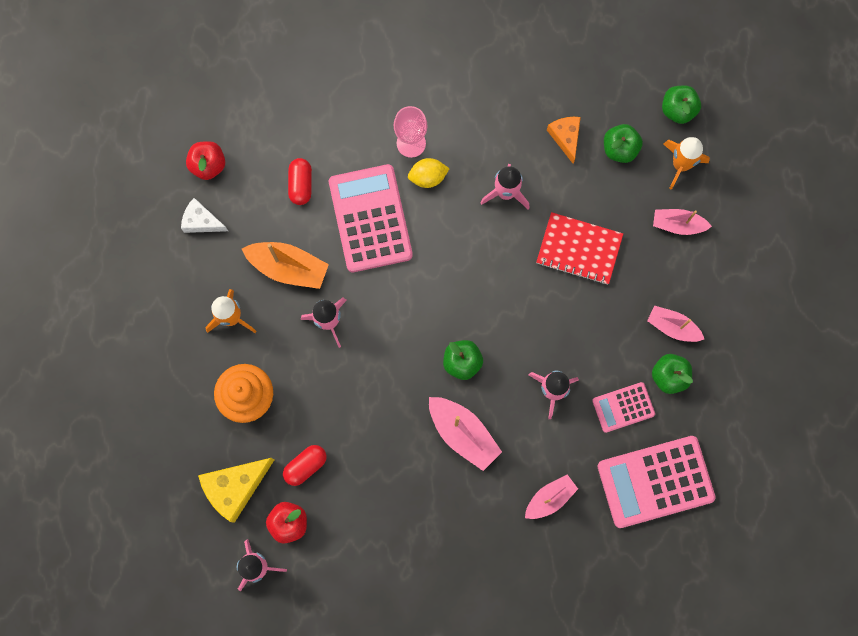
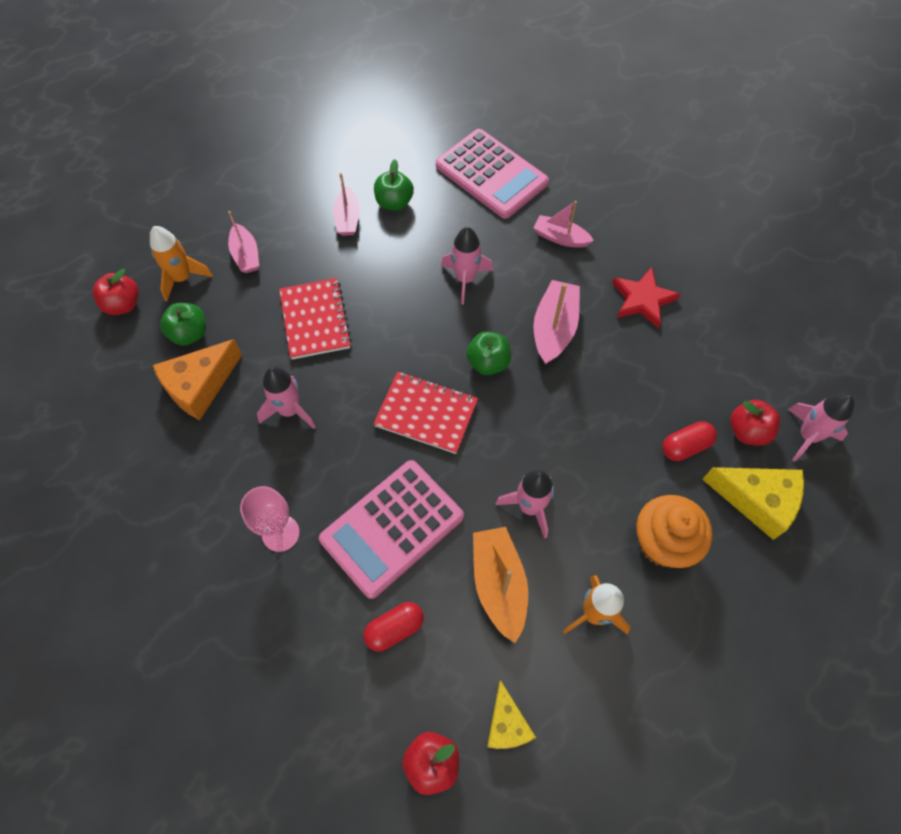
camera: 120 degrees left, 15 degrees down
white cheese [181,198,228,233] -> yellow cheese [487,680,536,749]
red capsule [283,445,327,486] -> red capsule turned 45 degrees counterclockwise [662,421,717,461]
yellow lemon [408,158,450,188] -> none
orange cheese [547,117,581,164] -> orange cheese [153,339,242,420], size x1.59
pink calculator [592,382,655,433] -> none
green apple [662,85,701,124] -> red apple [92,269,139,315]
none -> red notebook [373,372,478,454]
none -> red star [612,267,681,328]

